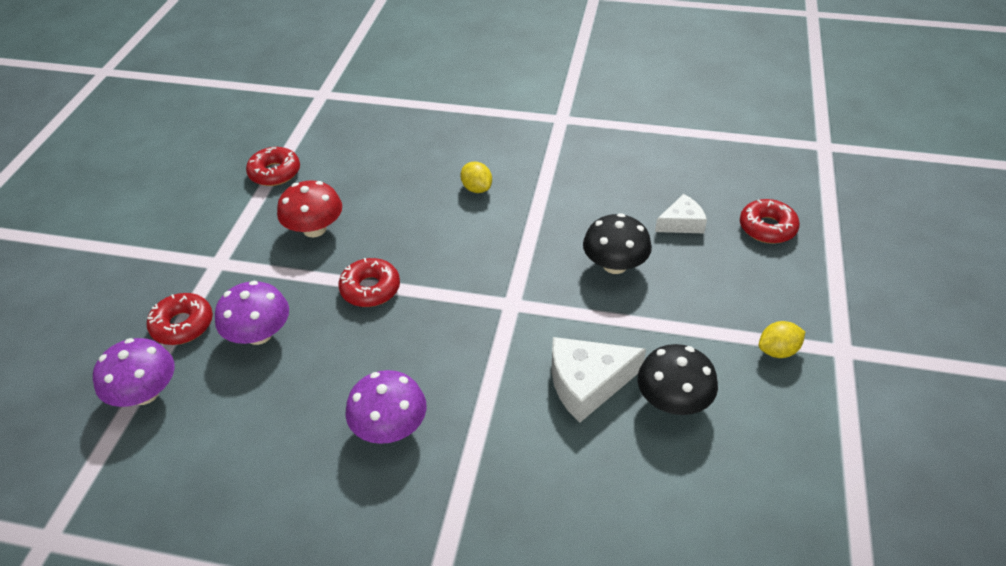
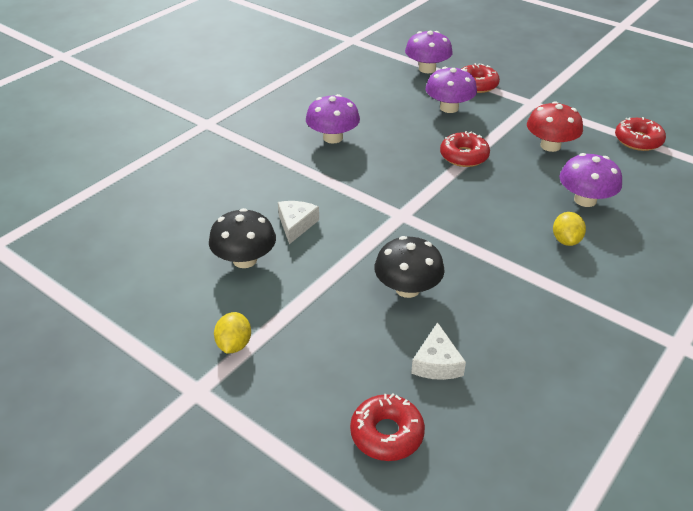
camera: 115 degrees right, 5 degrees down
yellow lemon [460,162,492,193] -> yellow lemon turned 75 degrees counterclockwise [553,212,586,246]
white cheese [551,337,646,423] -> white cheese [278,201,319,244], size x0.62
none -> purple mushroom [559,153,622,207]

